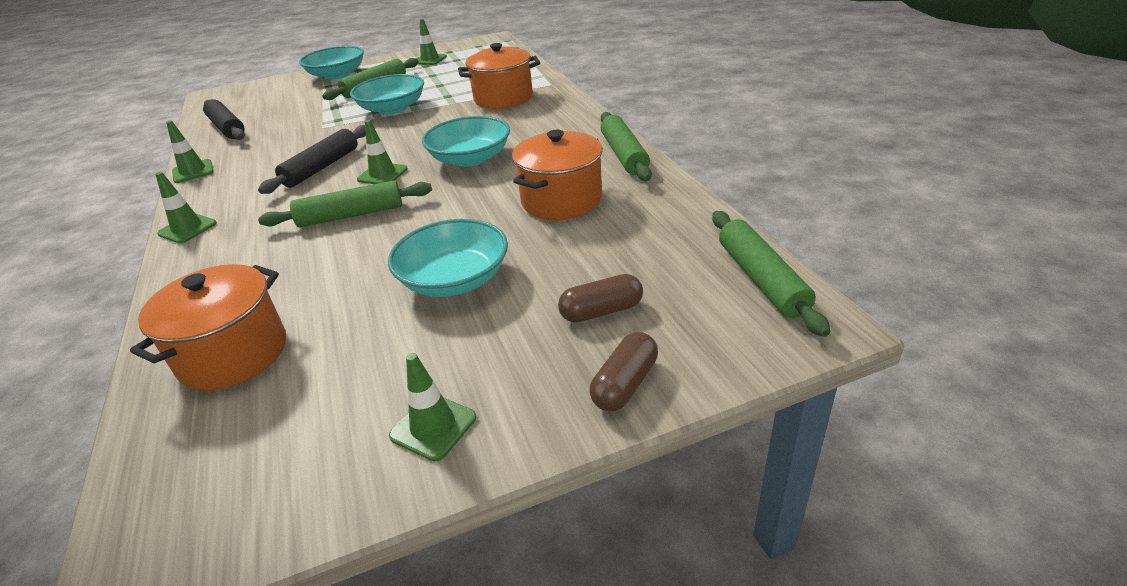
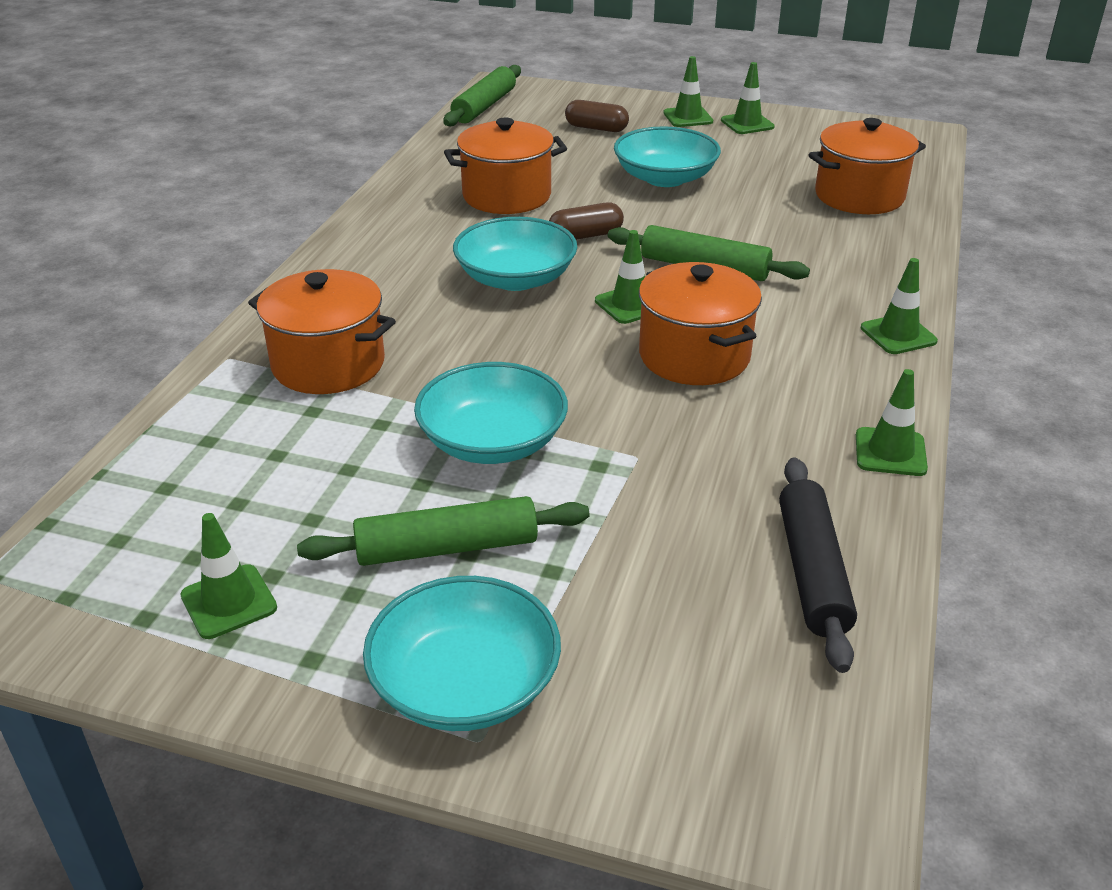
camera: 145 degrees left, 0 degrees up
black rolling pin [258,125,366,194] -> orange pot [639,262,762,385]
brown capsule [590,332,658,411] -> brown capsule moved to [549,202,624,240]
green rolling pin [601,112,652,181] -> none
none -> green traffic cone [664,56,713,127]

